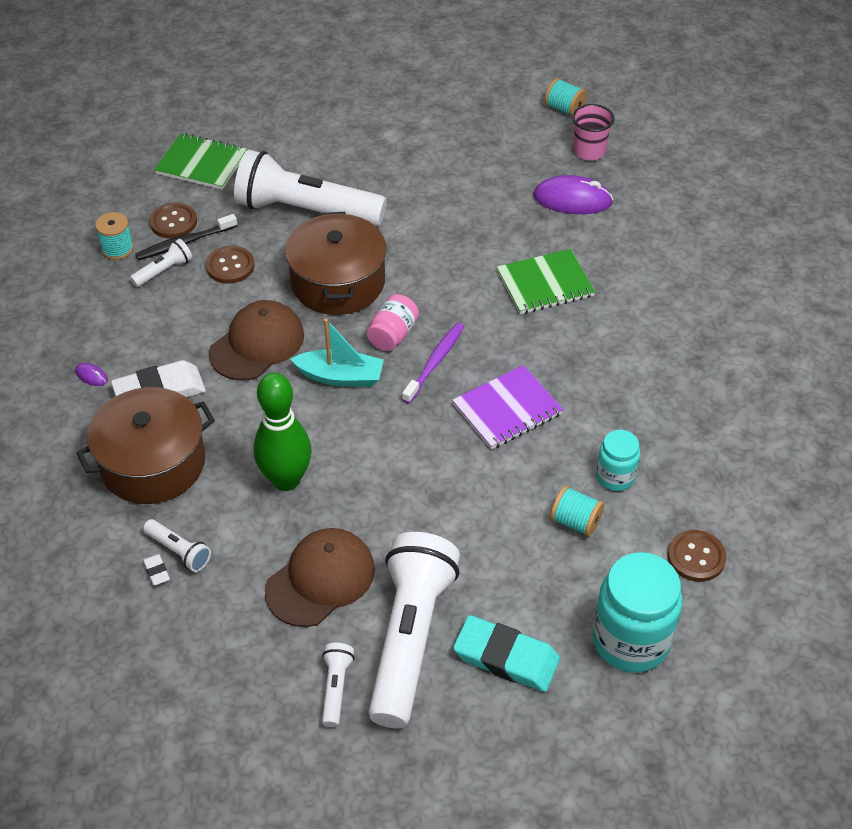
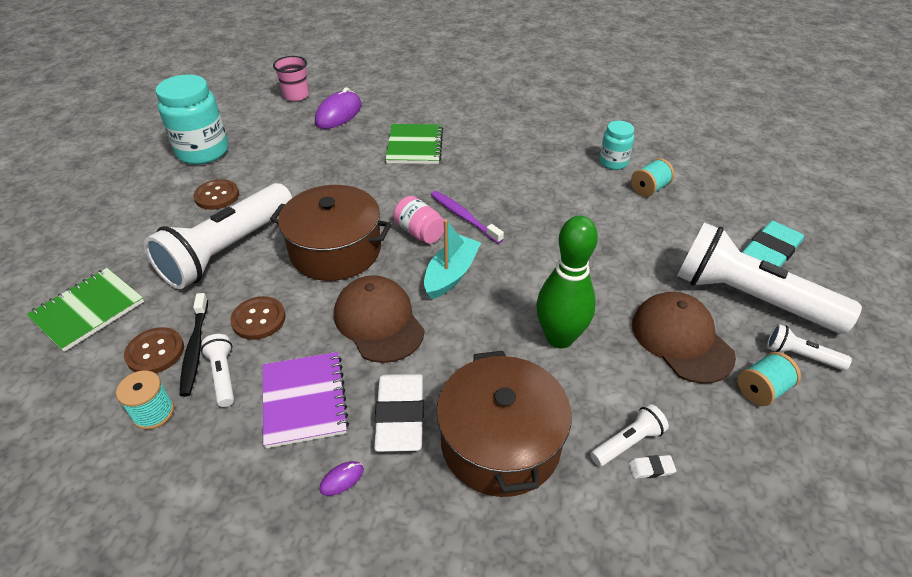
camera: 70 degrees left, 5 degrees down
purple notebook [452,365,564,449] -> purple notebook moved to [263,352,349,448]
turquoise spool [545,78,587,117] -> turquoise spool moved to [738,352,801,406]
turquoise jar [592,552,683,673] -> turquoise jar moved to [156,74,228,165]
brown button [668,530,726,582] -> brown button moved to [194,179,239,210]

